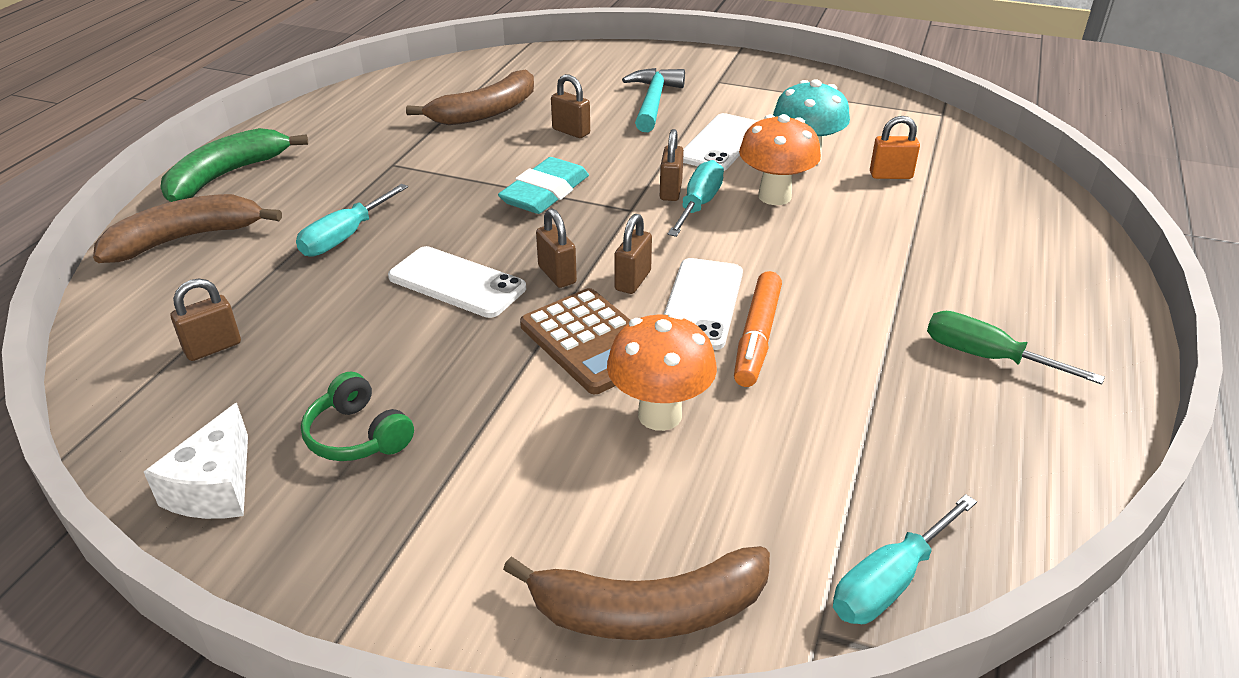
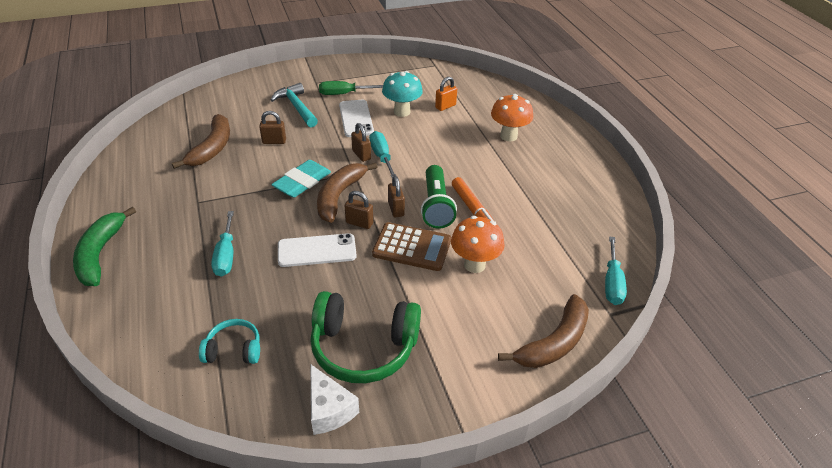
camera: 40 degrees left, 5 degrees up
brown banana [93,194,282,263] -> brown banana moved to [317,162,377,223]
brown padlock [171,278,241,361] -> turquoise headphones [199,319,260,364]
green headphones [301,372,414,461] -> green headphones [310,291,421,383], size x1.91
turquoise eraser [498,157,589,214] -> turquoise eraser turned 45 degrees clockwise [271,160,331,198]
white phone [664,258,743,350] -> green flashlight [421,165,457,229]
orange mushroom [739,114,821,205] -> orange mushroom moved to [491,94,533,141]
green screwdriver [927,311,1105,385] -> green screwdriver moved to [319,81,383,95]

